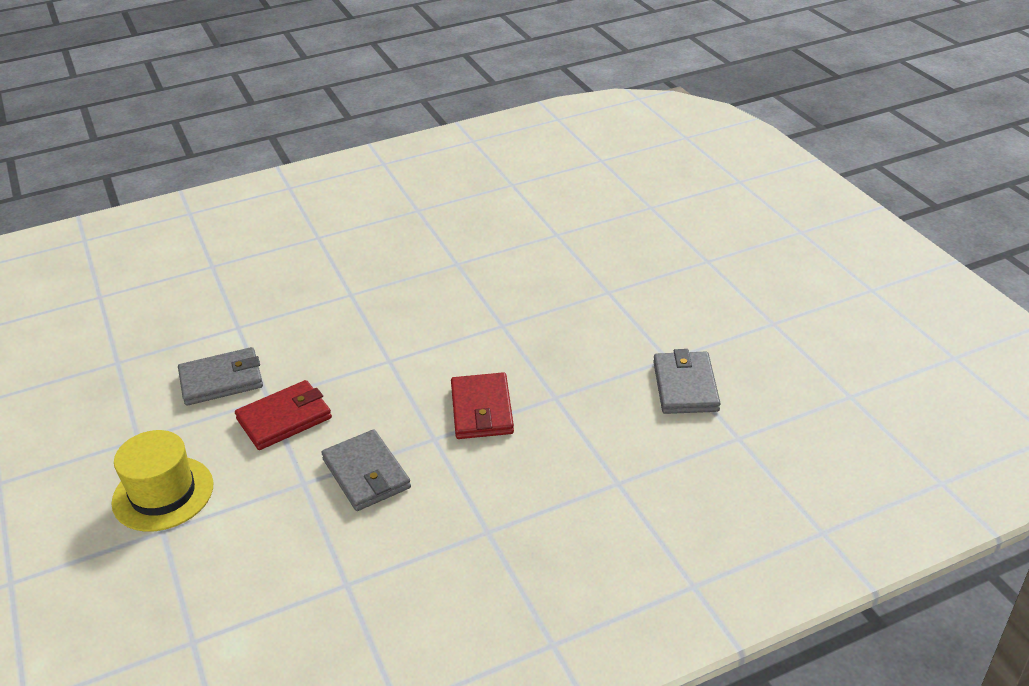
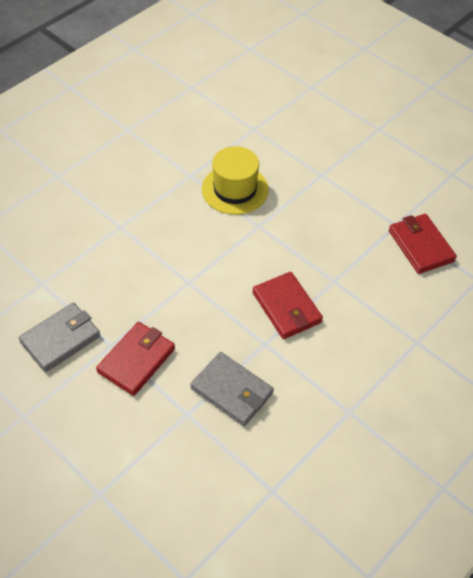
camera: 25 degrees left, 15 degrees up
yellow hat [111,430,213,532] -> yellow hat moved to [202,146,269,215]
grey wallet [653,349,720,414] -> red wallet [389,214,457,274]

